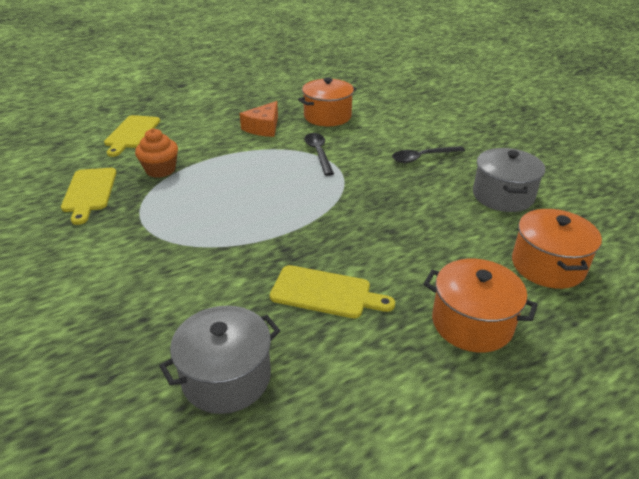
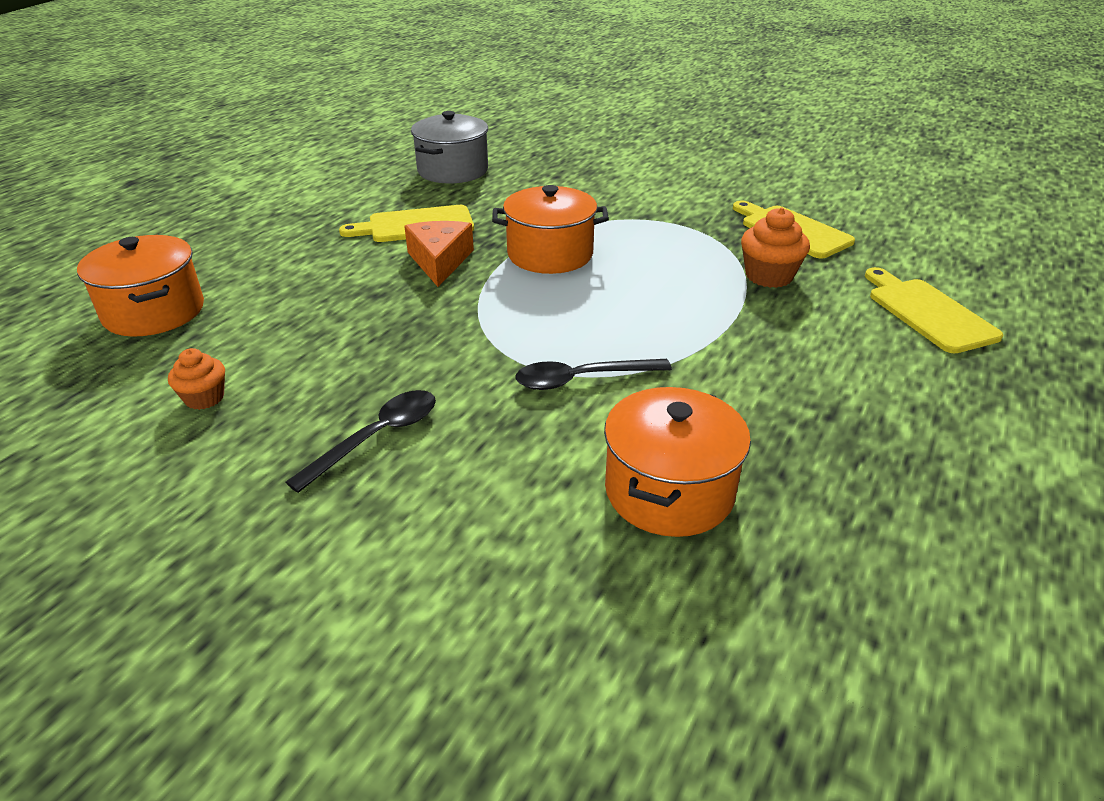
camera: 150 degrees right, 0 degrees up
orange cheese [240,101,278,137] -> orange cheese moved to [404,221,474,287]
black spoon [304,133,334,176] -> black spoon turned 120 degrees clockwise [515,359,672,390]
orange pot [424,259,538,352] -> orange pot moved to [492,185,609,274]
grey pot [473,148,545,212] -> orange cupcake [168,348,225,410]

